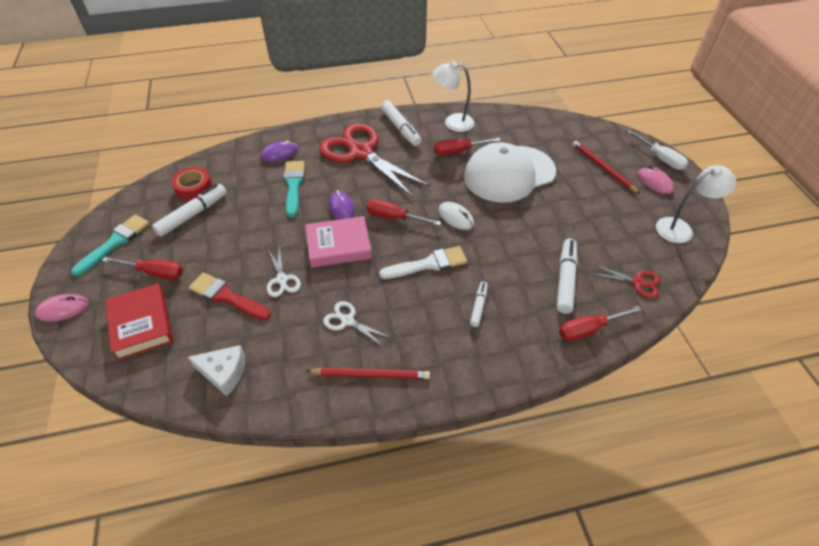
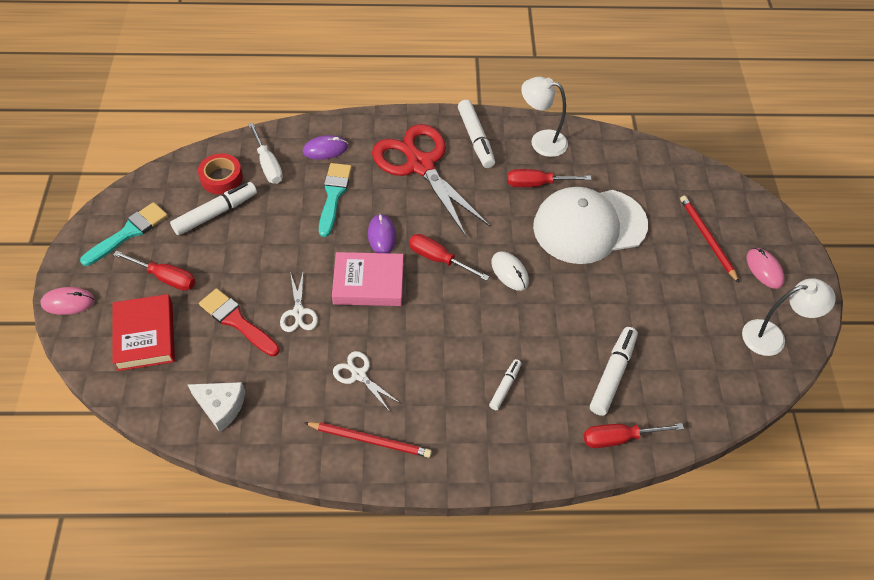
camera: 10 degrees right, 5 degrees up
white brush [379,246,467,279] -> none
red scissors [593,265,660,298] -> none
white screwdriver [627,130,688,170] -> white screwdriver moved to [248,123,283,184]

